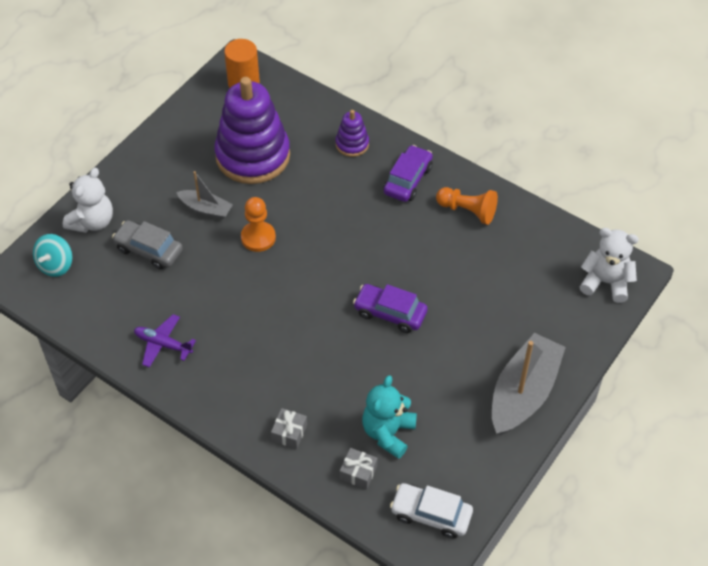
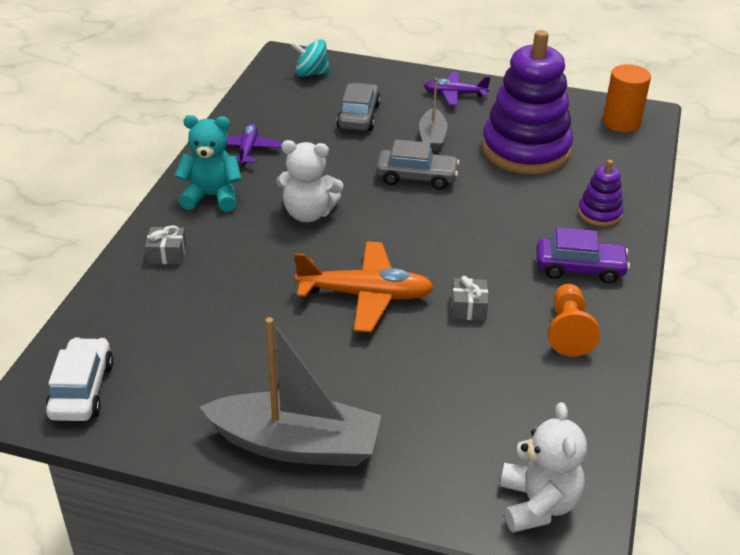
camera: 70 degrees right, 15 degrees down
white teddy bear [63,168,113,233] -> white teddy bear moved to [276,140,343,222]
orange pawn [241,197,276,252] -> grey car [376,140,460,190]
grey gift [340,448,377,489] -> grey gift moved to [451,276,488,321]
purple car [353,284,428,333] -> orange plane [294,241,434,332]
turquoise teddy bear [362,375,417,459] -> turquoise teddy bear moved to [175,115,242,212]
none -> purple plane [424,72,491,106]

